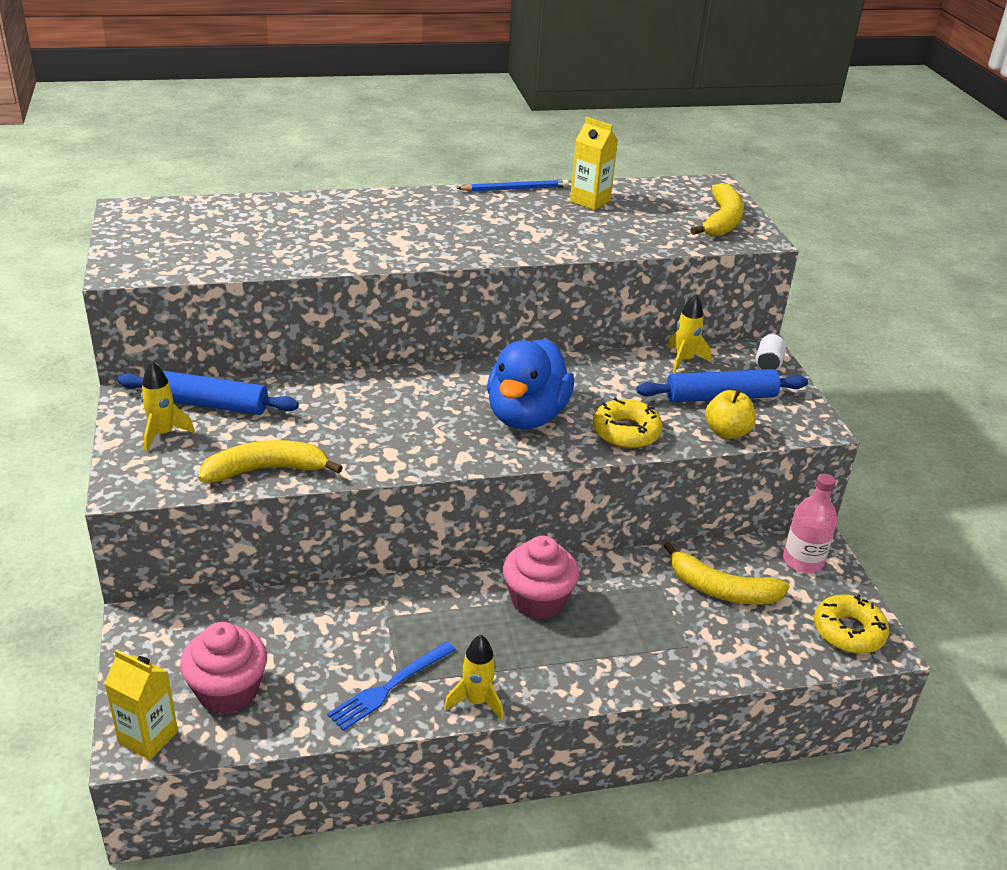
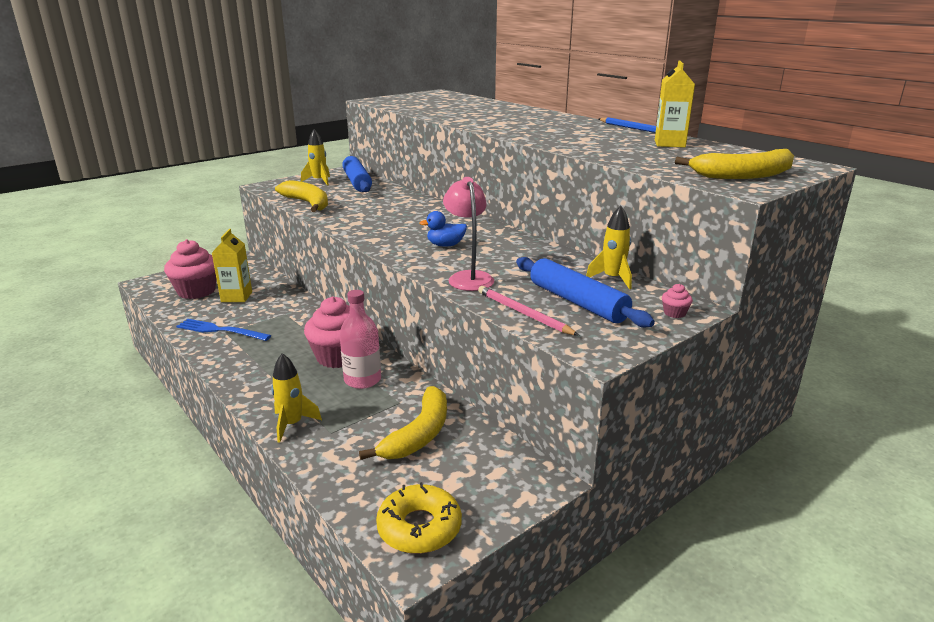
camera: 65 degrees right, 10 degrees down
yellow carton [104,649,178,760] -> yellow carton moved to [212,229,252,302]
yellow rocket [444,635,503,721] -> yellow rocket moved to [271,353,322,443]
blue duck [487,339,574,429] -> blue duck [420,211,467,247], size x0.44
yellow donut [593,398,663,449] -> pink lamp [443,177,495,291]
yellow banana [664,542,790,605] -> yellow banana turned 150 degrees counterclockwise [359,386,447,460]
yellow apple [705,389,756,439] -> pink pencil [478,286,579,336]
white can [756,333,786,370] -> pink cupcake [662,284,693,318]
pink bottle [783,474,837,573] -> pink bottle moved to [340,290,381,389]

